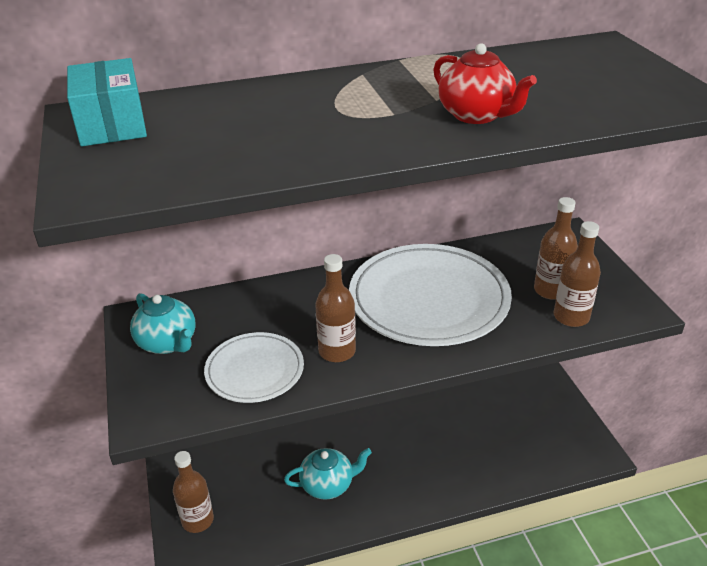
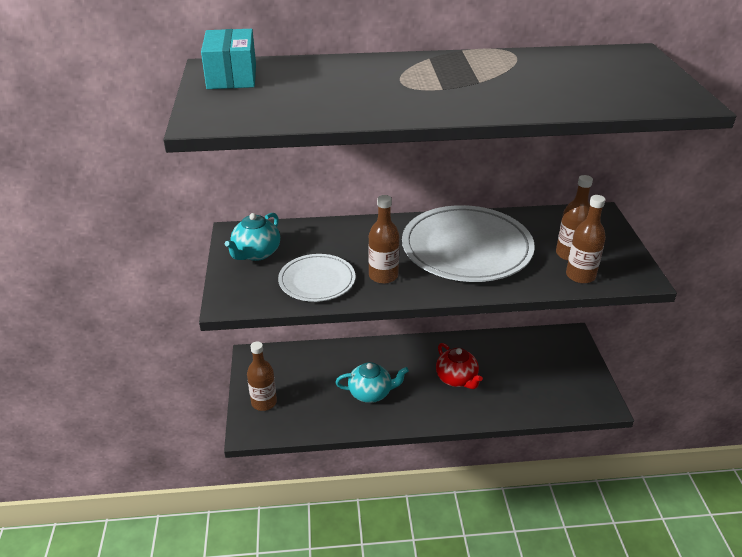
camera: 10 degrees right, 0 degrees up
turquoise teapot [130,293,195,354] -> turquoise teapot turned 60 degrees clockwise [225,213,280,261]
red teapot [433,43,537,124] -> red teapot moved to [436,343,483,389]

